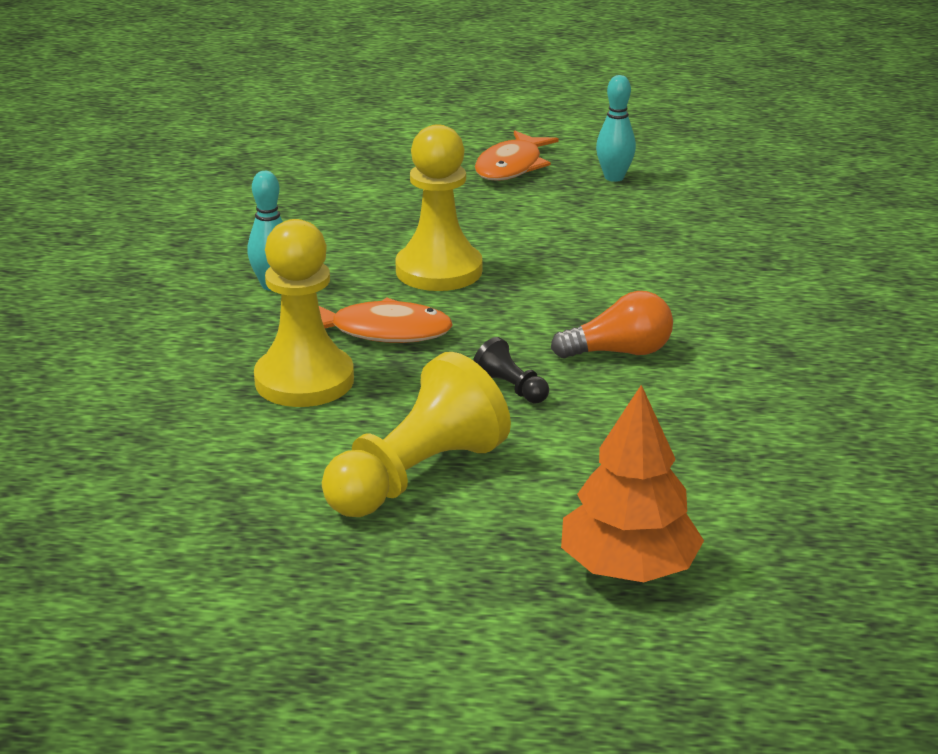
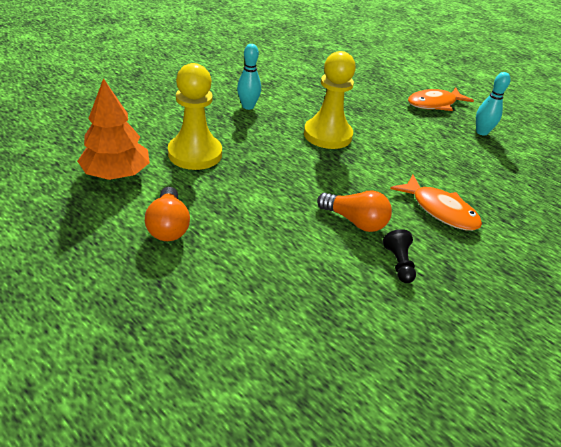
camera: 35 degrees right, 10 degrees up
orange fish [319,297,453,343] -> orange fish moved to [390,175,482,231]
yellow pawn [322,352,511,517] -> orange light bulb [145,187,190,241]
black pawn [473,337,549,403] -> black pawn moved to [383,229,416,283]
orange tree [561,385,704,582] -> orange tree moved to [77,78,150,180]

